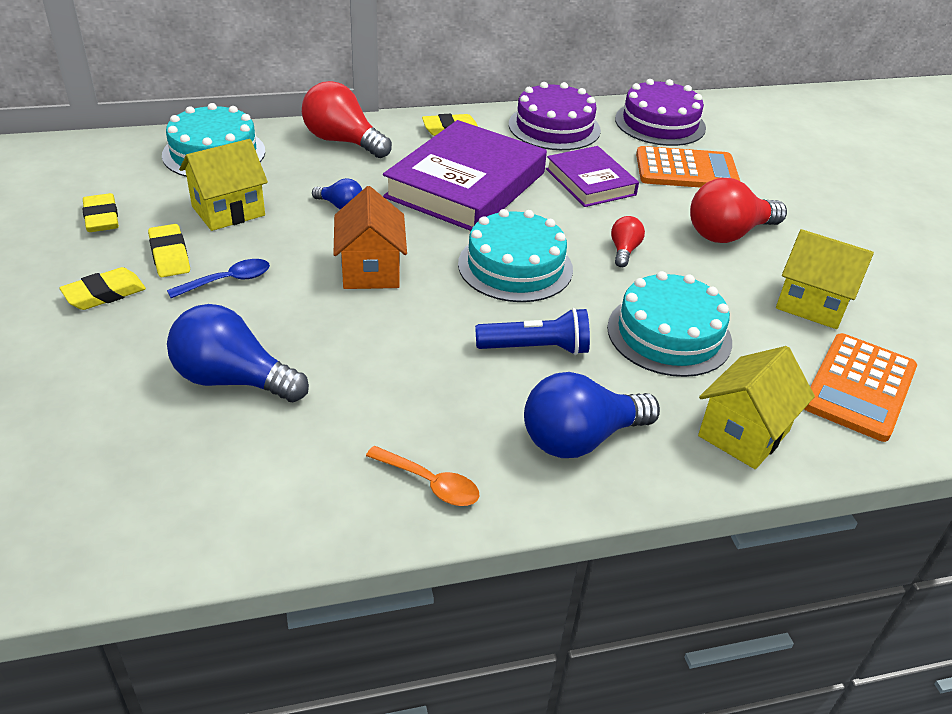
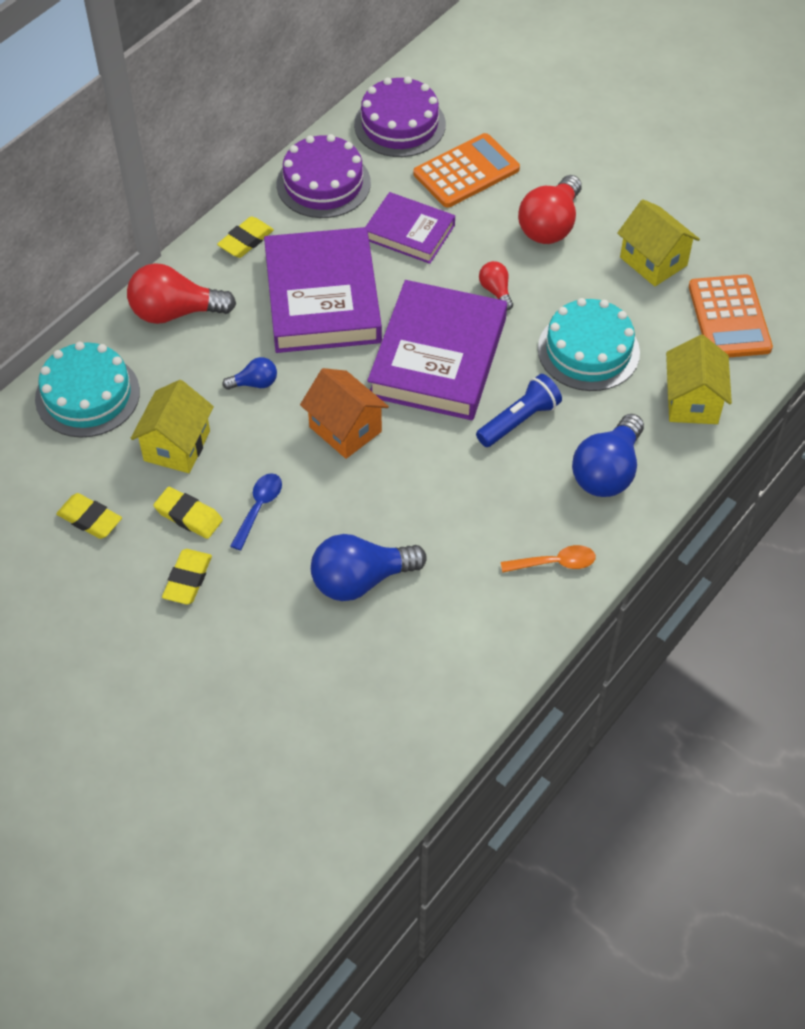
camera: 35 degrees left, 15 degrees up
turquoise cake [458,209,573,302] -> purple book [367,280,507,420]
yellow house [776,229,874,329] -> yellow house turned 60 degrees clockwise [617,199,700,286]

